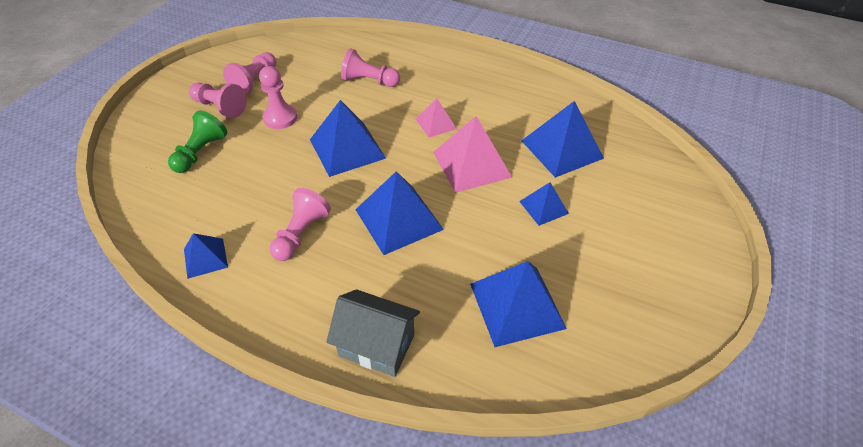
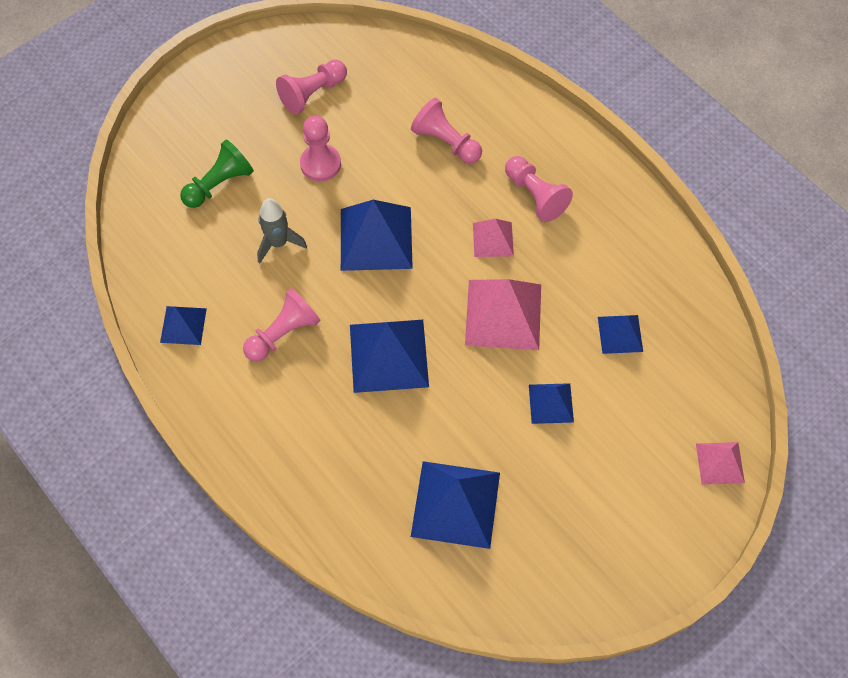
camera: 25 degrees right, 15 degrees up
pink pawn [189,82,247,118] -> pink pawn moved to [505,156,573,222]
grey house [326,289,420,377] -> none
blue pyramid [522,101,604,178] -> blue pyramid [598,315,643,354], size x0.55
none -> grey rocket [257,198,307,263]
none -> pink pyramid [696,442,745,485]

